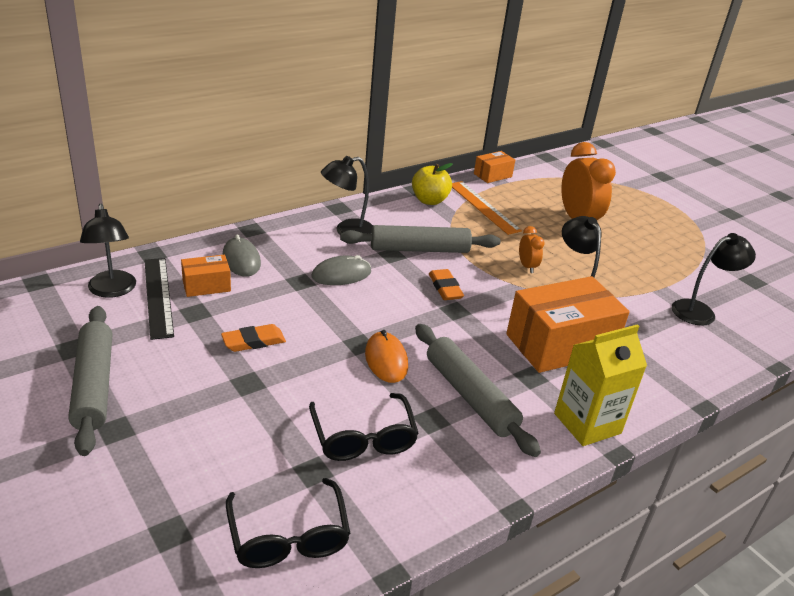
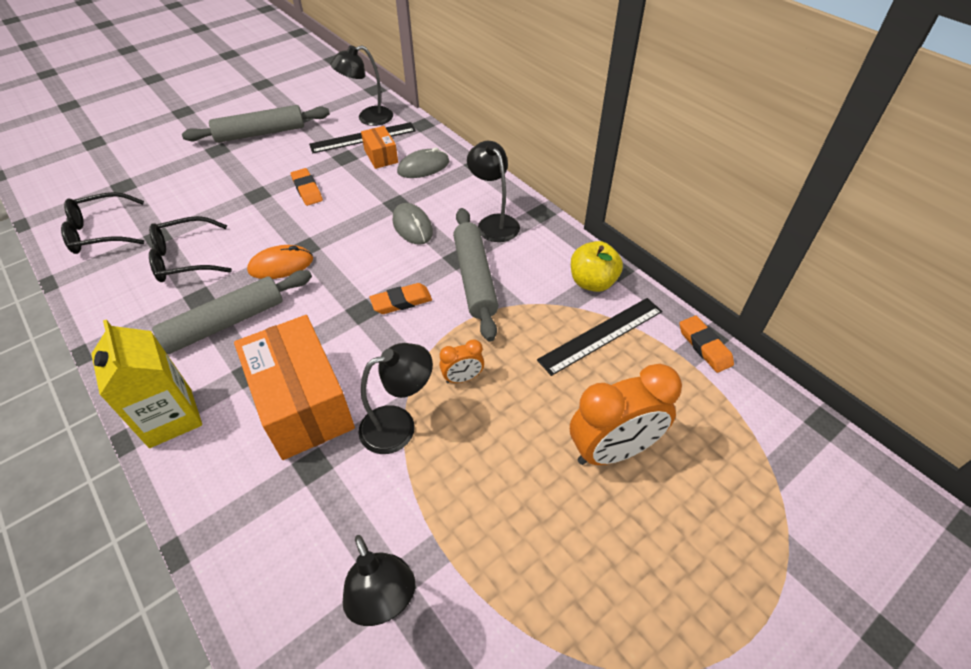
camera: 90 degrees right, 15 degrees up
orange ruler [452,181,522,235] -> black ruler [537,298,662,376]
orange box [474,151,515,183] -> orange eraser [680,316,734,373]

